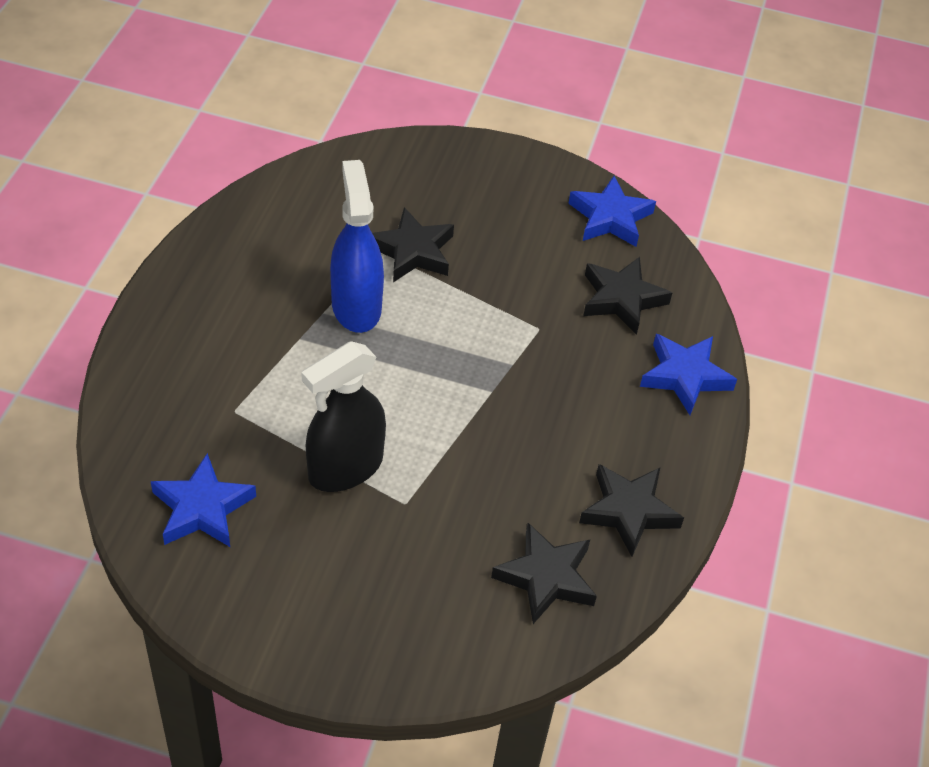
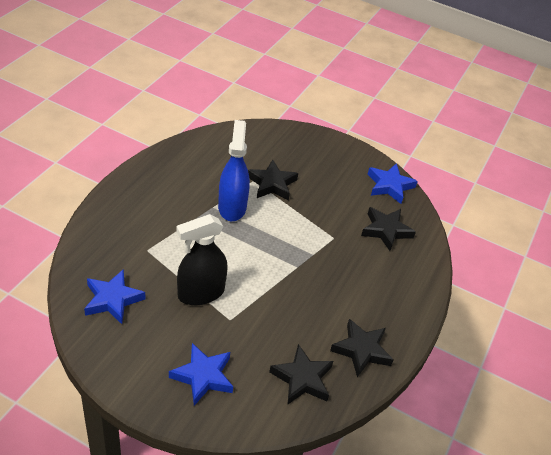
camera: 10 degrees right, 5 degrees down
blue star [640,334,737,415] -> blue star moved to [169,343,233,406]

